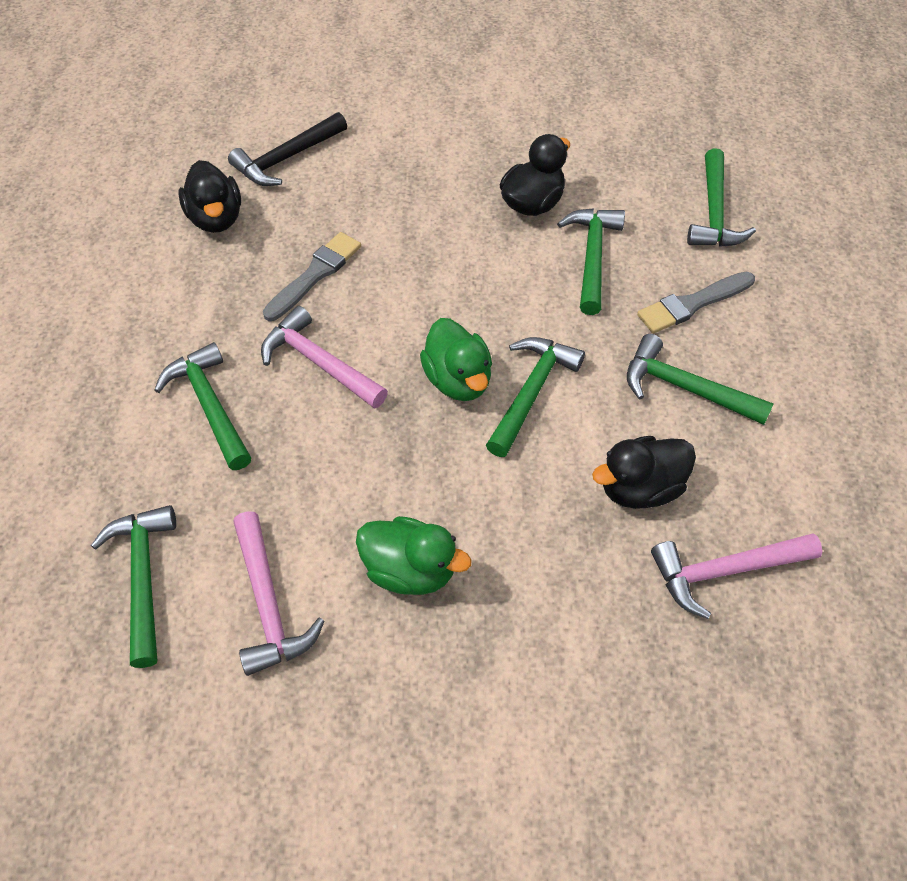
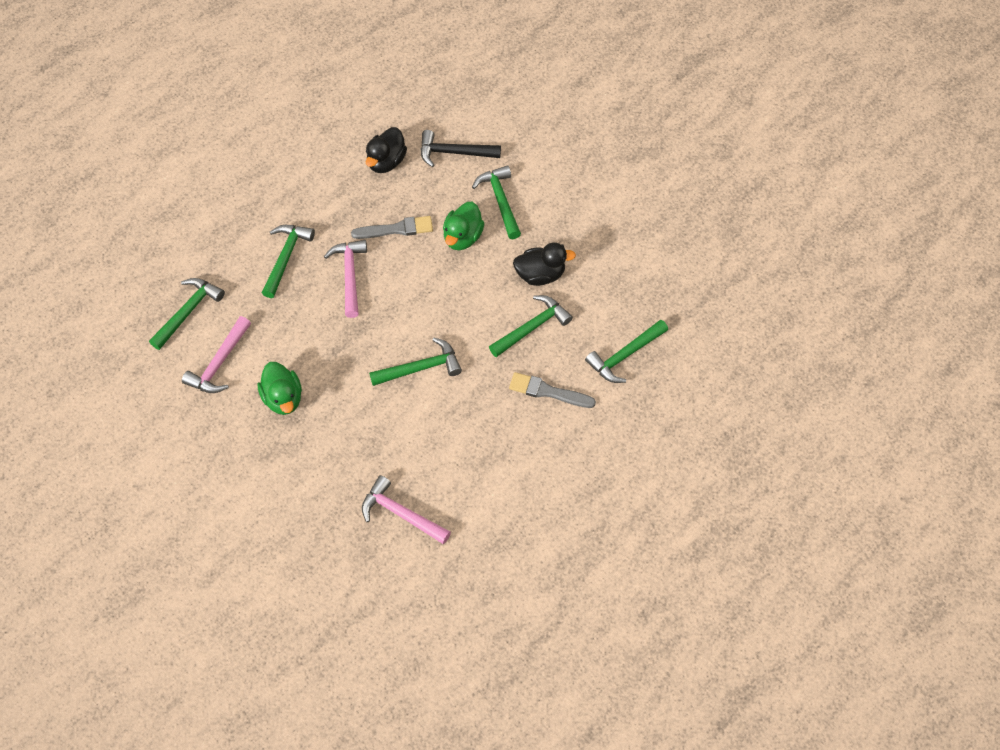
camera: 45 degrees right, 5 degrees up
green duck [420,318,492,401] -> green duck moved to [443,202,485,250]
black duck [592,436,696,509] -> none
green hammer [627,334,774,425] -> green hammer moved to [472,165,521,239]

